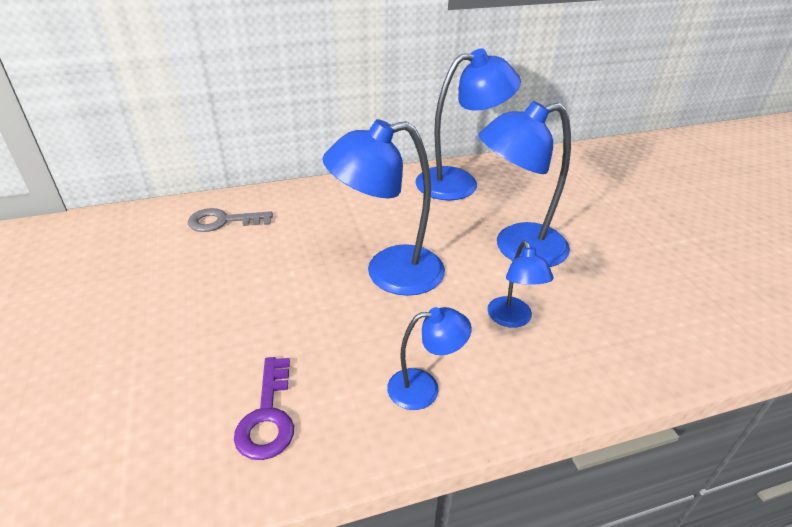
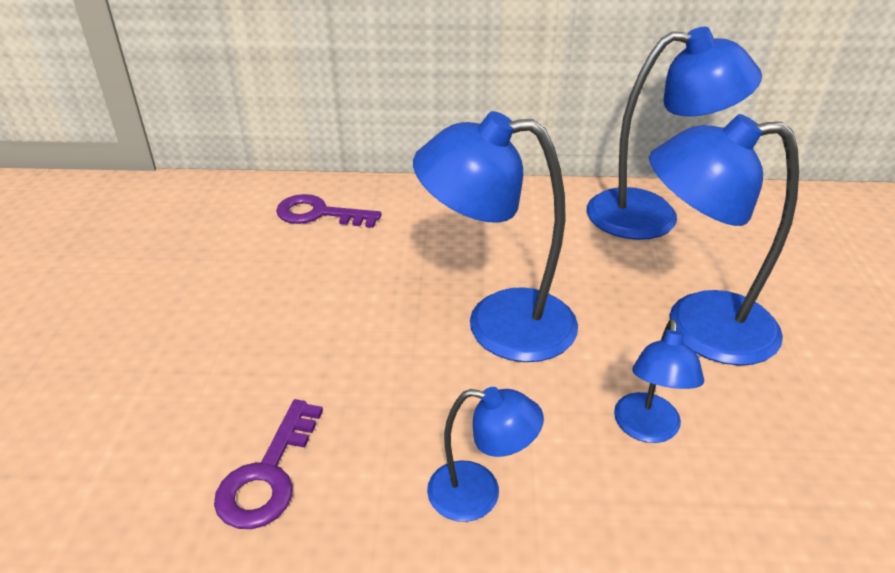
camera: 20 degrees right, 0 degrees up
grey key [188,208,273,232] -> purple key [276,194,382,228]

